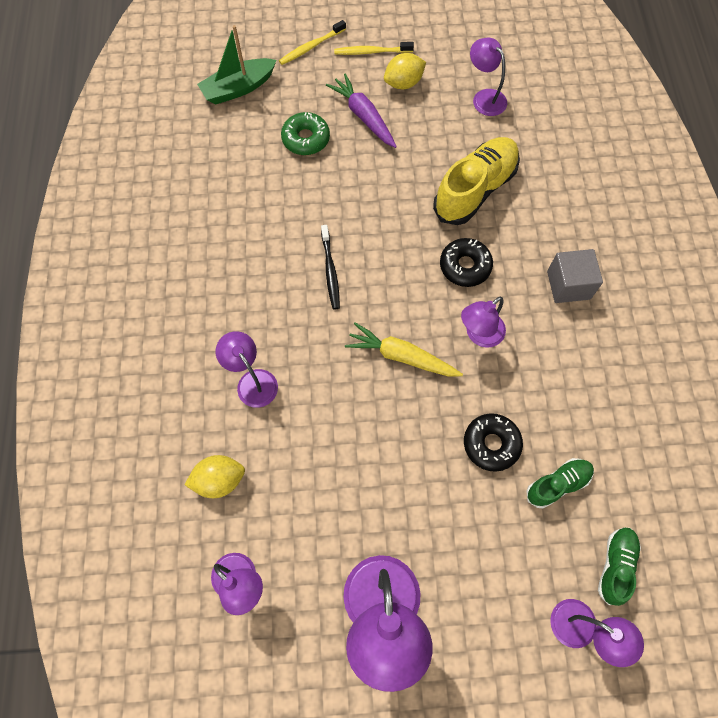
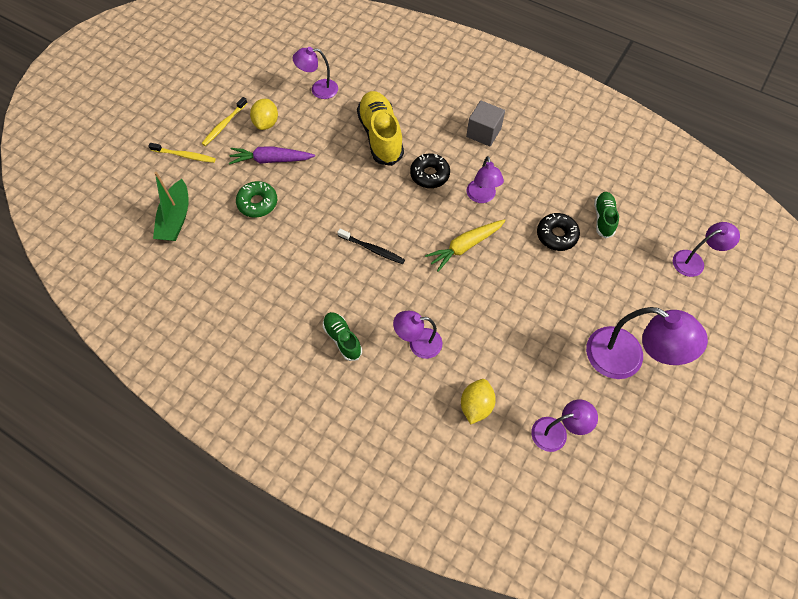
camera: 55 degrees left, 5 degrees down
yellow toothbrush [279,20,346,65] -> yellow toothbrush turned 75 degrees counterclockwise [148,143,216,163]
green shoe [598,528,641,606] -> green shoe moved to [323,312,362,361]

